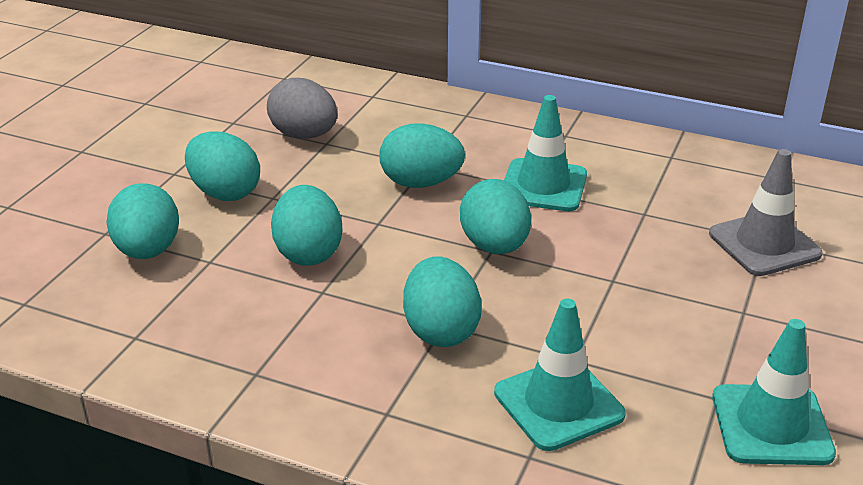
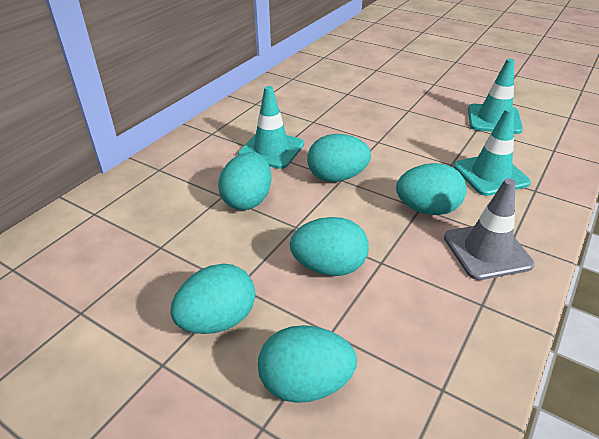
camera: 80 degrees left, 5 degrees up
grey egg [267,78,337,139] -> none
grey traffic cone [709,149,823,276] -> grey traffic cone moved to [444,178,535,280]

